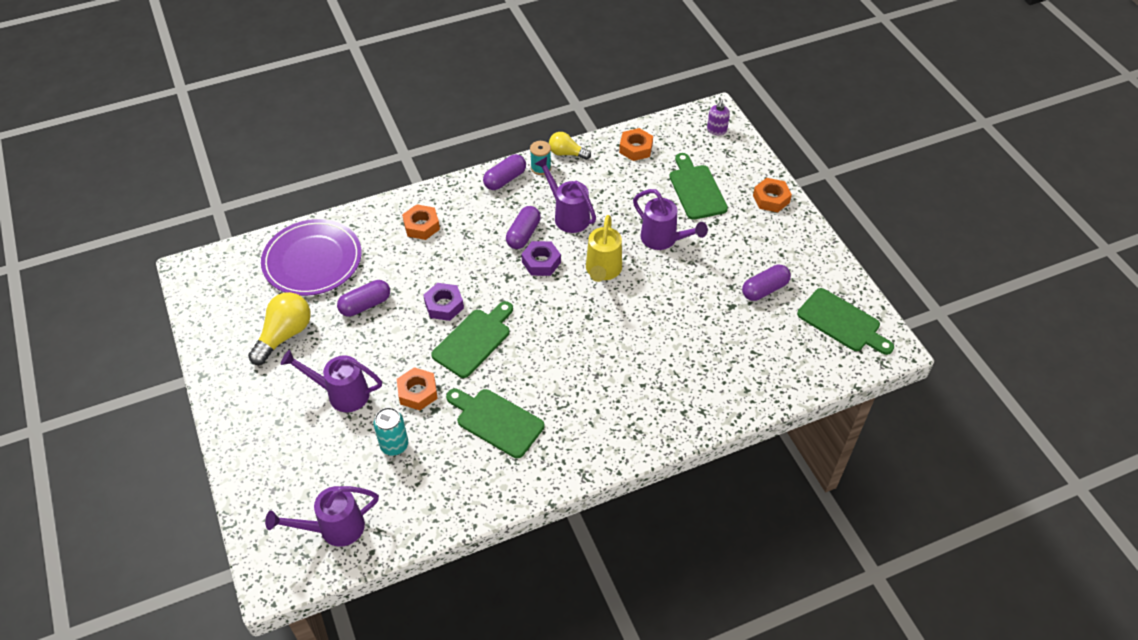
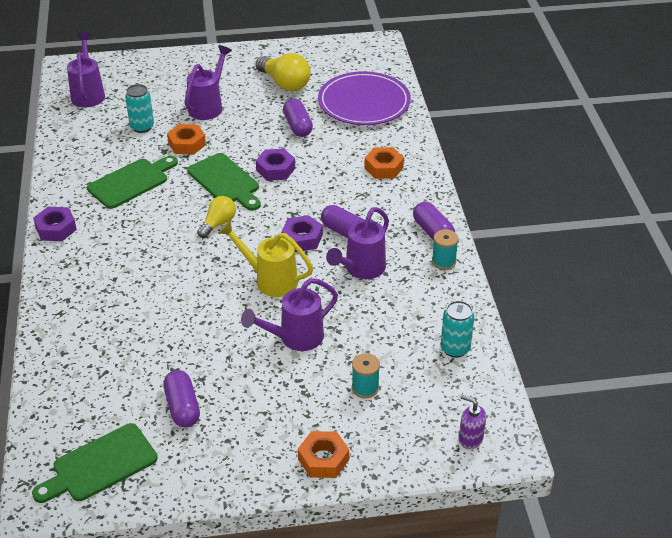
camera: 105 degrees right, 10 degrees down
purple watering can [535,157,596,233] -> purple watering can turned 150 degrees clockwise [326,207,389,279]
yellow light bulb [549,132,591,160] -> yellow light bulb moved to [197,196,236,238]
orange nut [619,128,653,161] -> turquoise can [441,301,474,358]
green cutting board [669,153,728,220] -> turquoise spool [352,353,380,398]
none -> purple nut [33,207,77,241]

